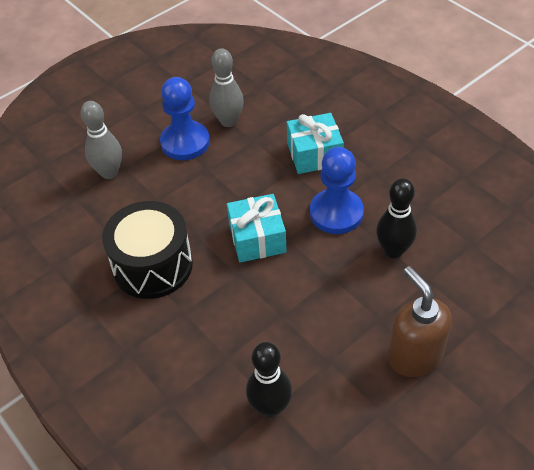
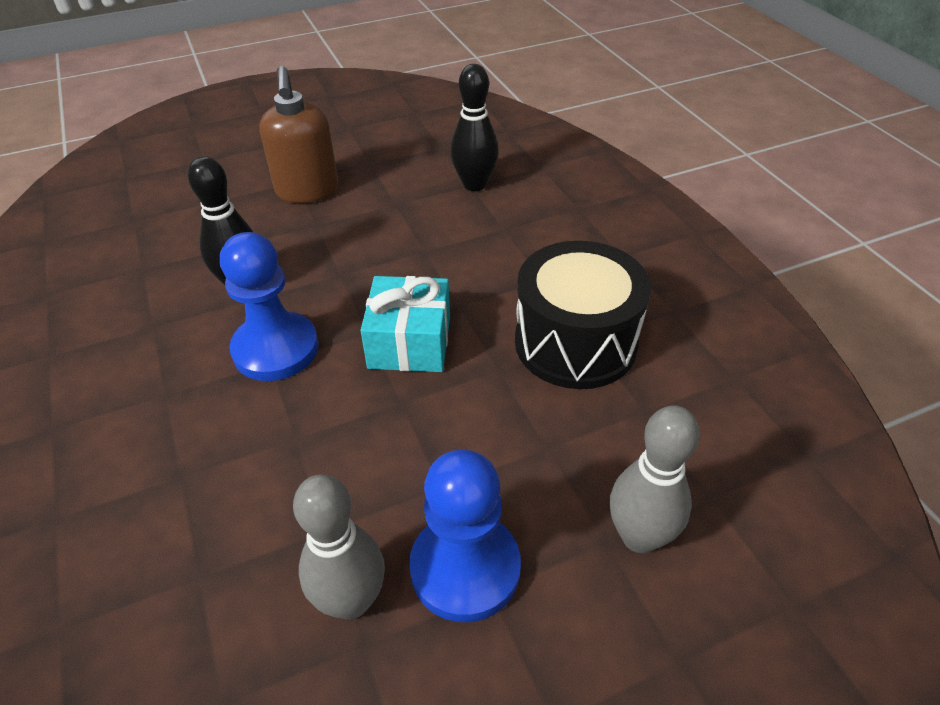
camera: 165 degrees left, 5 degrees down
turquoise gift [287,113,344,174] -> none

